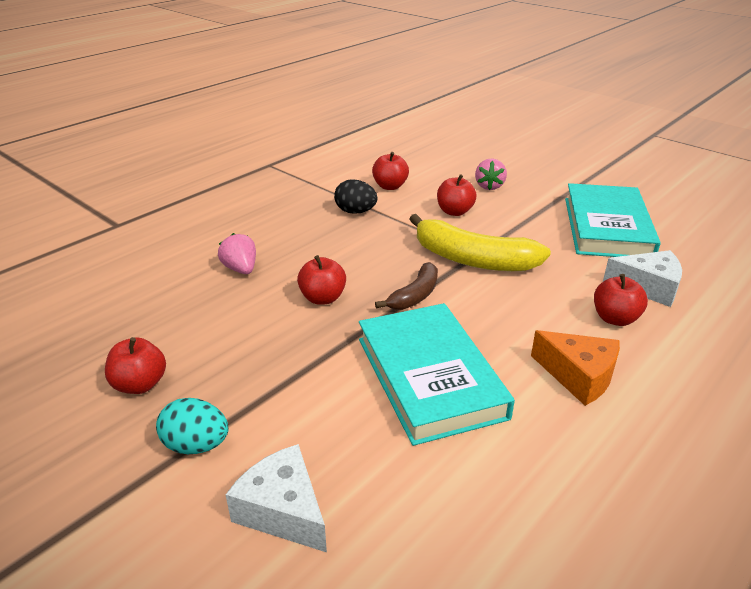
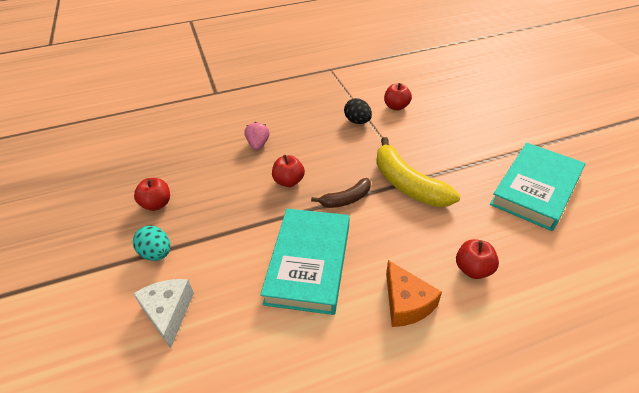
camera: 30 degrees right, 10 degrees up
red apple [437,174,477,216] -> none
pink strawberry [475,158,507,190] -> none
white cheese [603,250,682,307] -> none

